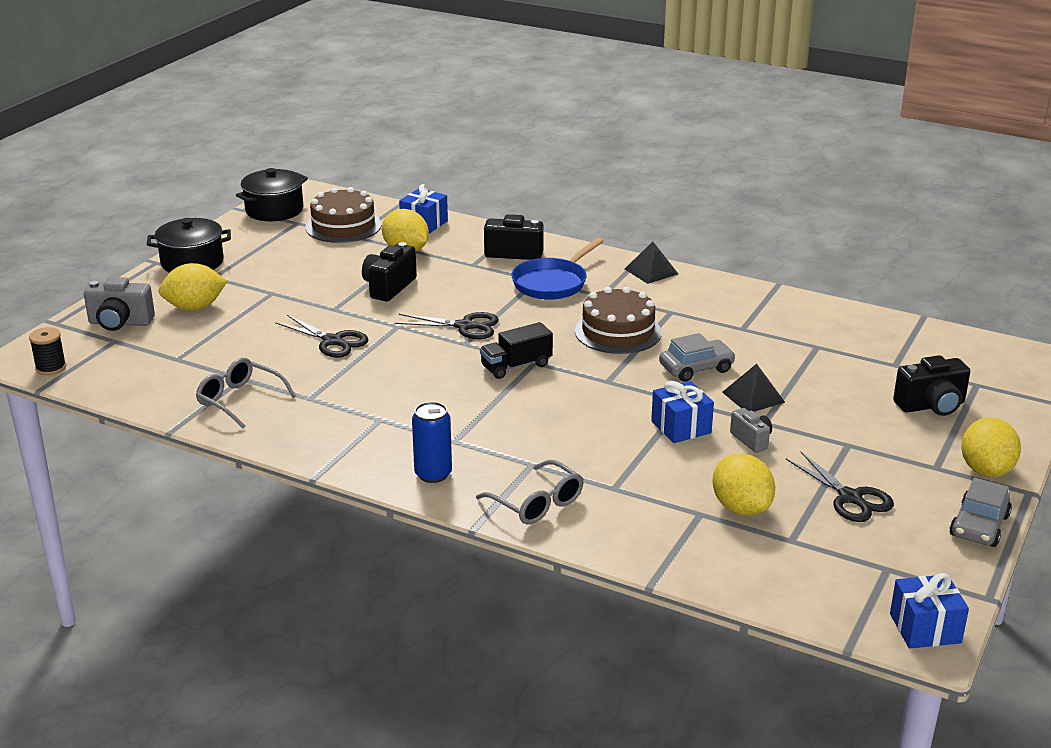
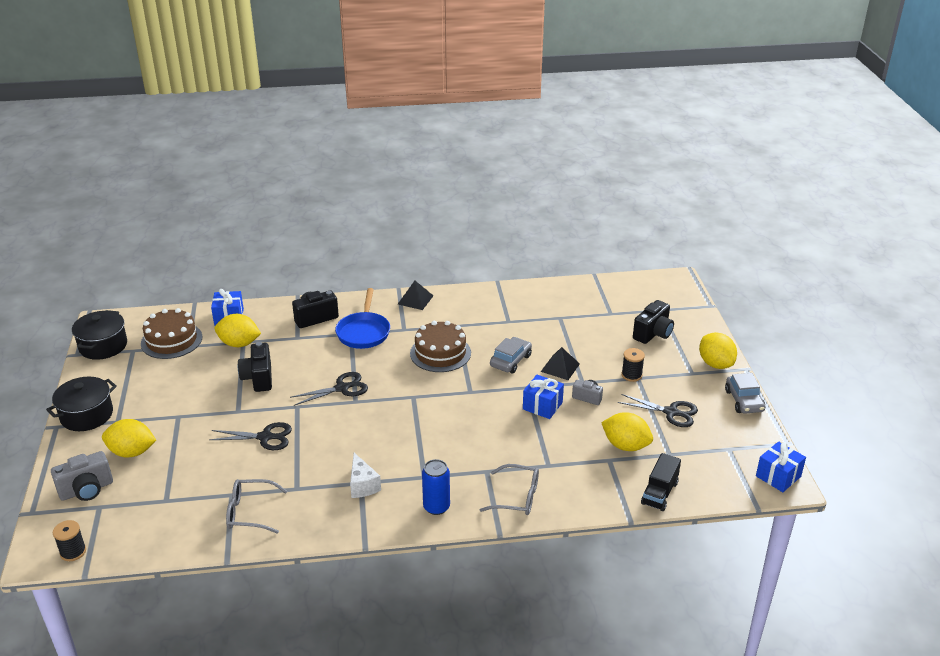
camera: 35 degrees left, 5 degrees up
yellow lemon [158,263,228,310] -> yellow lemon turned 60 degrees clockwise [102,419,156,457]
black truck [480,322,553,379] -> black truck moved to [641,453,681,511]
none -> white cheese [350,453,381,498]
none -> black spool [621,348,645,382]

